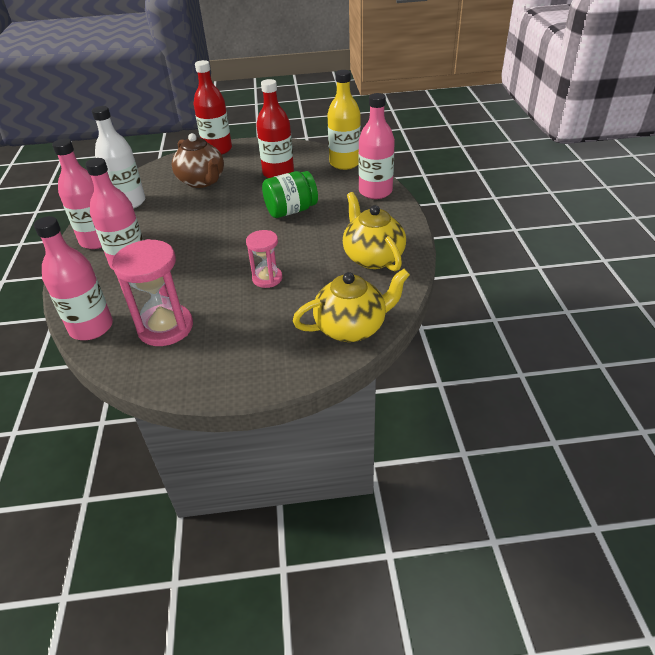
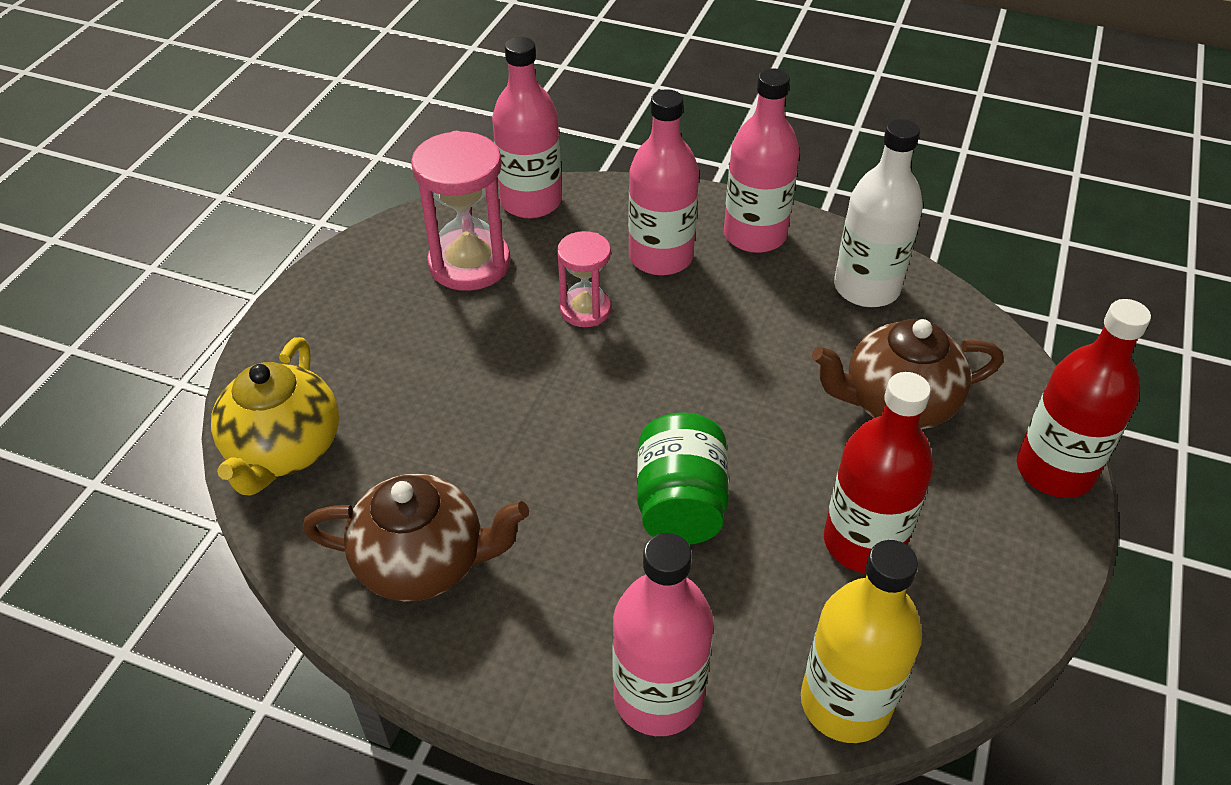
camera: 115 degrees right, 5 degrees up
pink hourglass [246,230,282,288] -> pink hourglass moved to [557,231,611,327]
yellow teapot [343,192,406,271] -> brown teapot [303,473,529,601]

